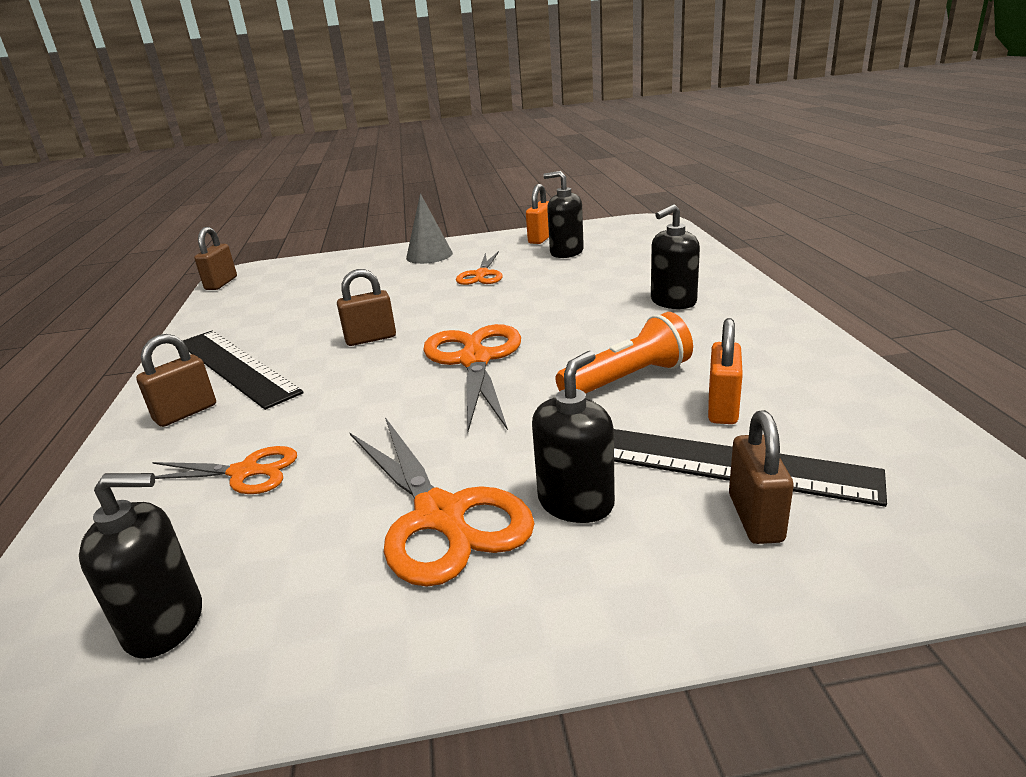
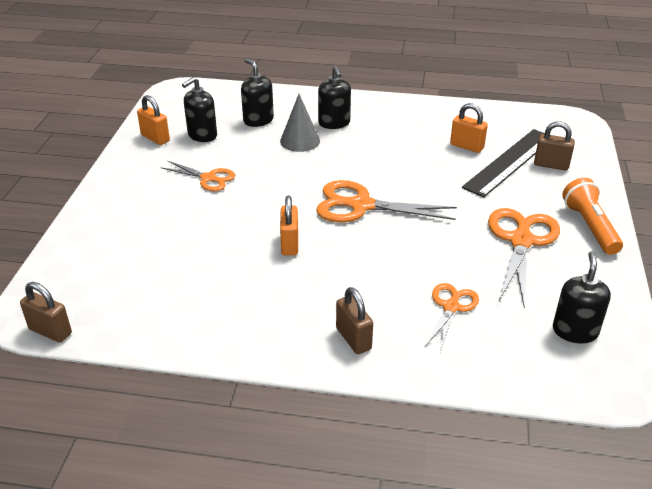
camera: 75 degrees left, 10 degrees up
black ruler [183,331,304,410] -> none
brown padlock [337,269,396,346] -> orange padlock [280,196,298,255]
orange scissors [349,417,535,587] -> orange scissors turned 60 degrees counterclockwise [488,208,560,307]
grey cone [406,193,453,264] -> grey cone moved to [280,94,320,152]
black soap dispenser [532,351,615,523] -> black soap dispenser moved to [241,58,274,127]
orange flashlight [555,312,693,394] -> orange flashlight moved to [562,178,623,255]

